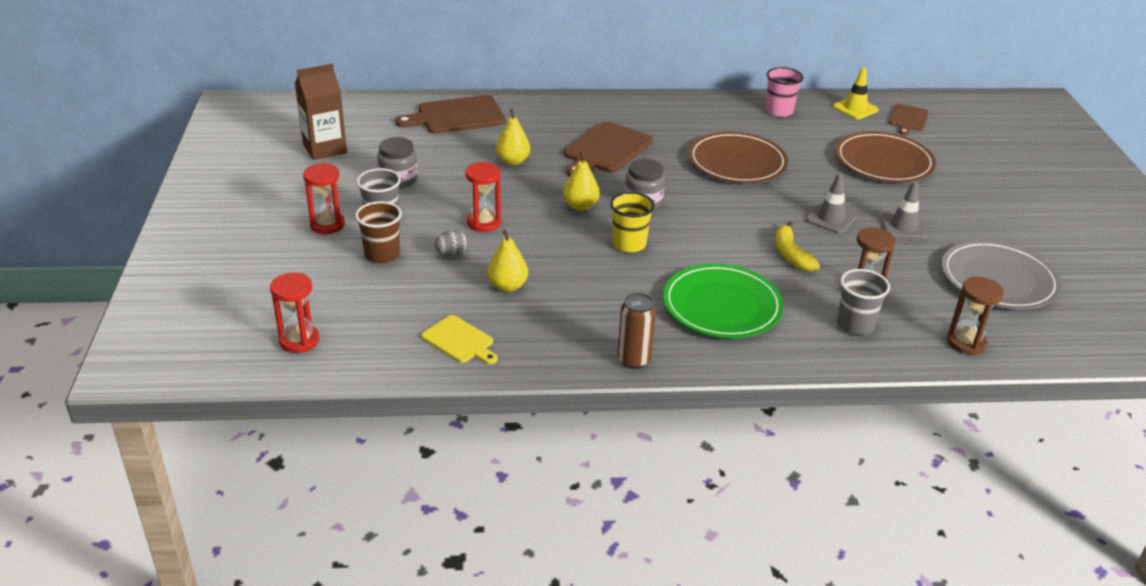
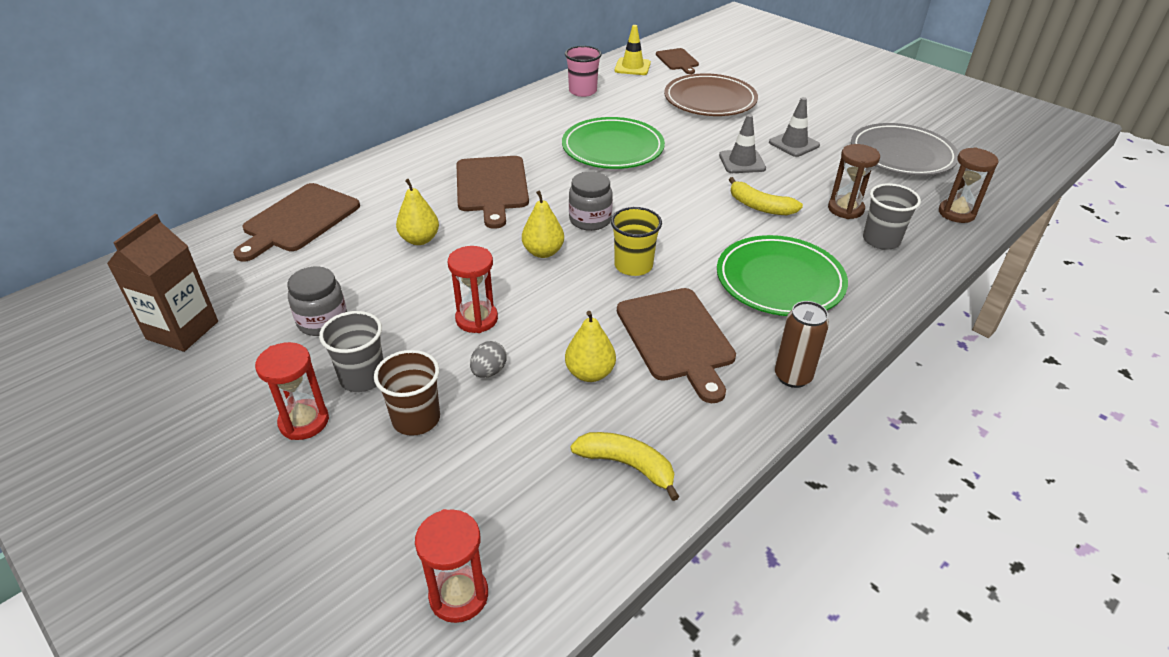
camera: 40 degrees left, 5 degrees up
yellow cutting board [421,315,498,364] -> yellow banana [570,432,679,501]
brown plate [688,132,788,183] -> green plate [562,117,665,169]
none -> brown cutting board [617,288,736,403]

